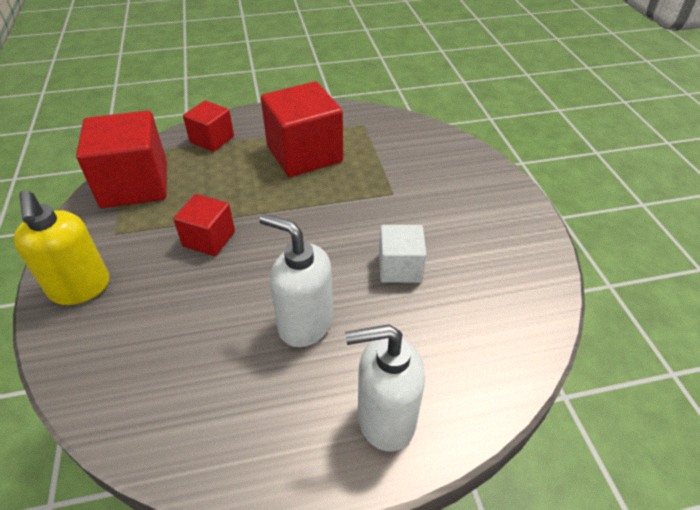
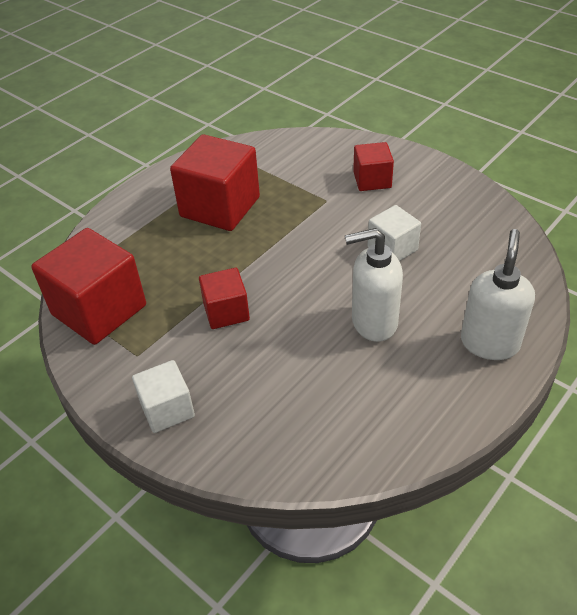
camera: 35 degrees left, 0 degrees up
yellow soap dispenser [13,190,109,305] -> white cube [132,360,195,433]
red cube [183,101,234,152] -> red cube moved to [353,142,394,191]
white soap dispenser [345,324,425,451] -> white soap dispenser turned 150 degrees clockwise [461,229,535,360]

